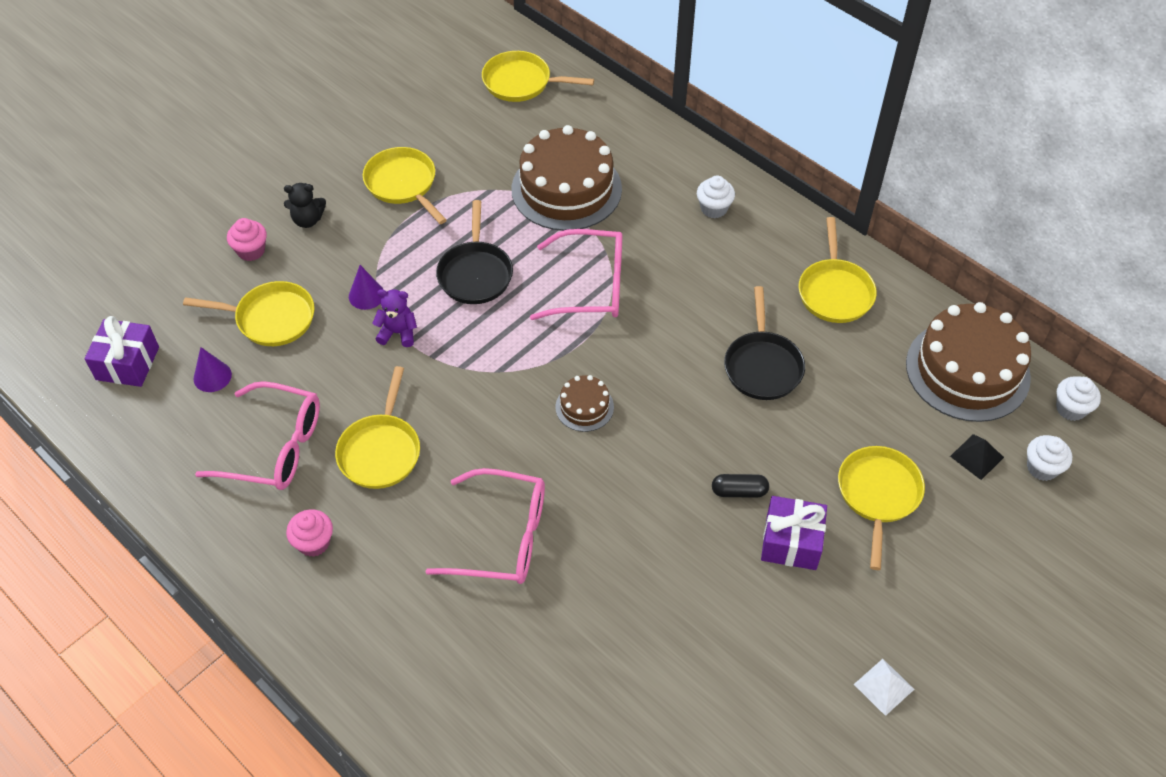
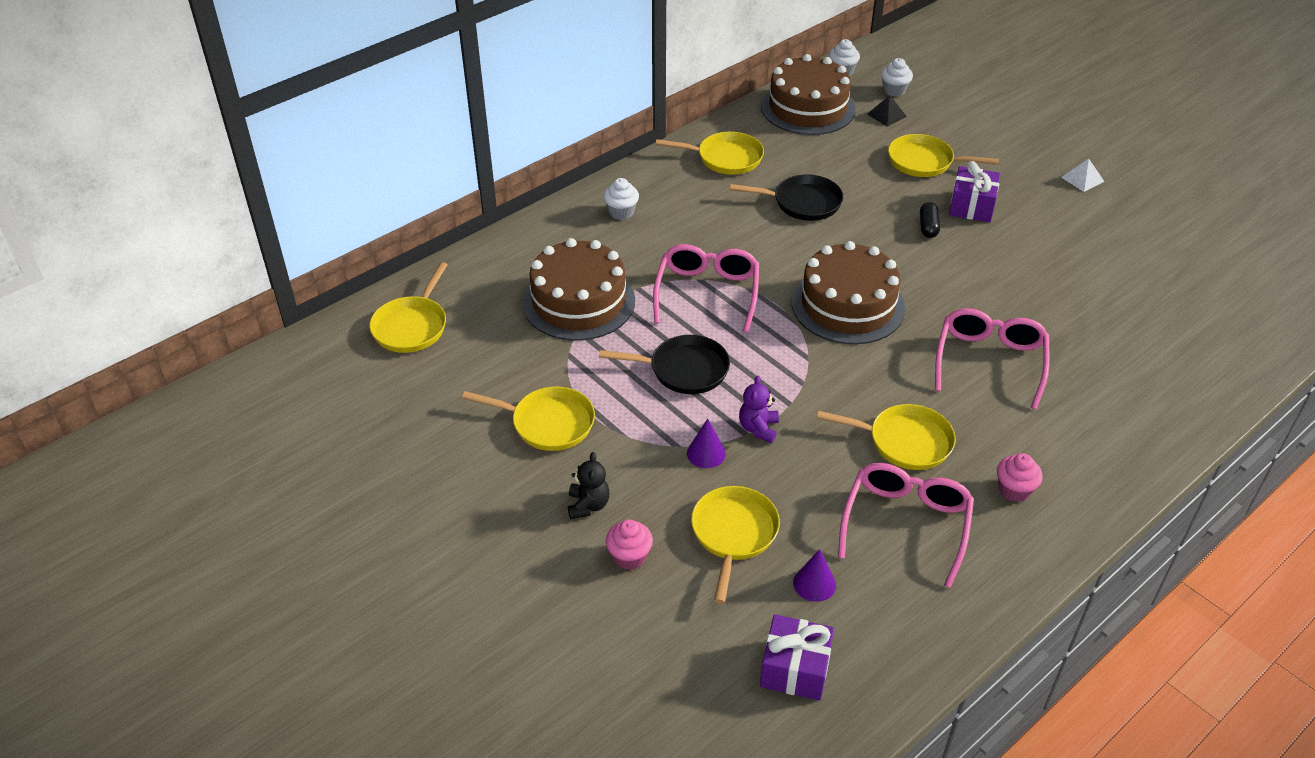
camera: 85 degrees left, 10 degrees down
yellow pan [363,147,447,224] -> yellow pan turned 135 degrees counterclockwise [462,387,595,451]
brown cake [556,375,614,432] -> brown cake [792,241,905,344], size x2.13

